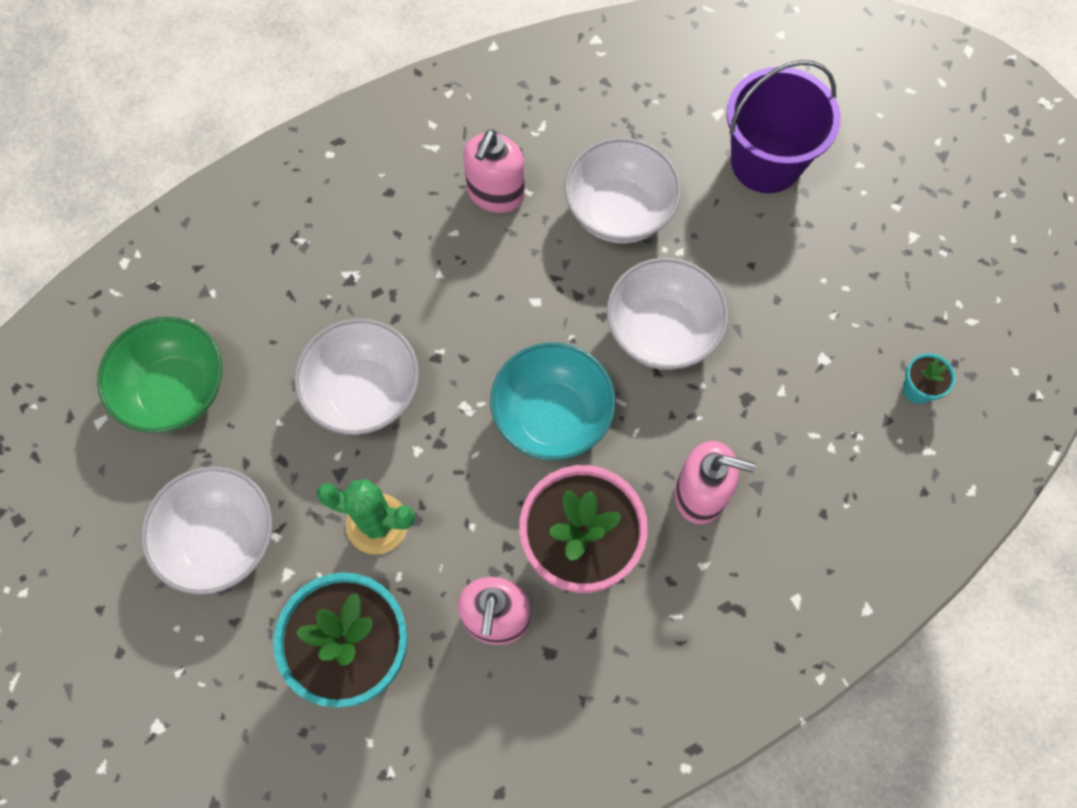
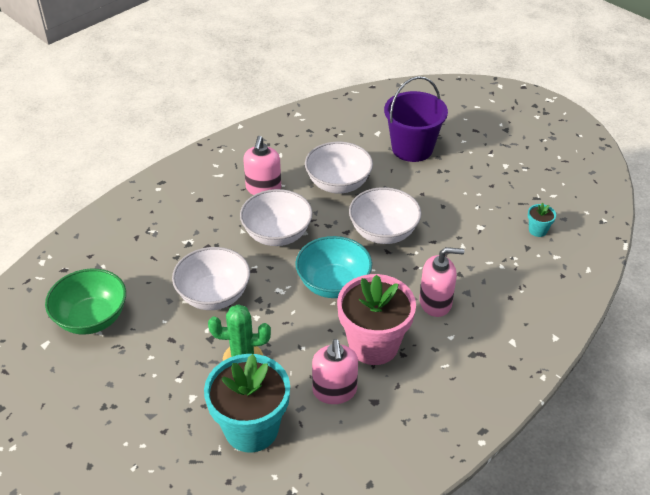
camera: 15 degrees left, 25 degrees down
white bowl [141,466,272,595] -> white bowl moved to [240,189,313,246]

